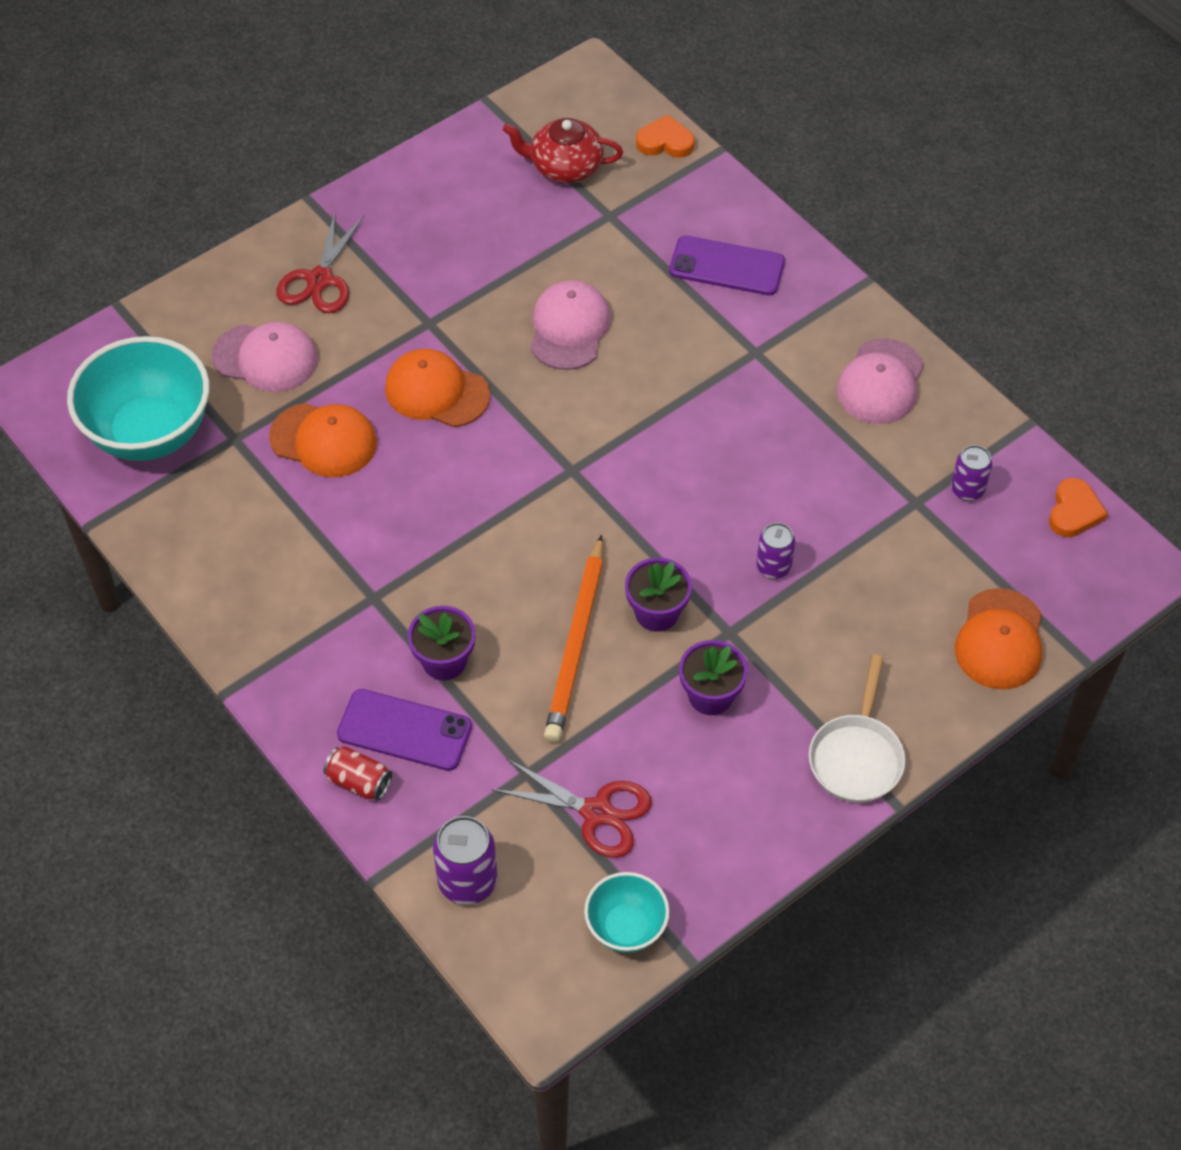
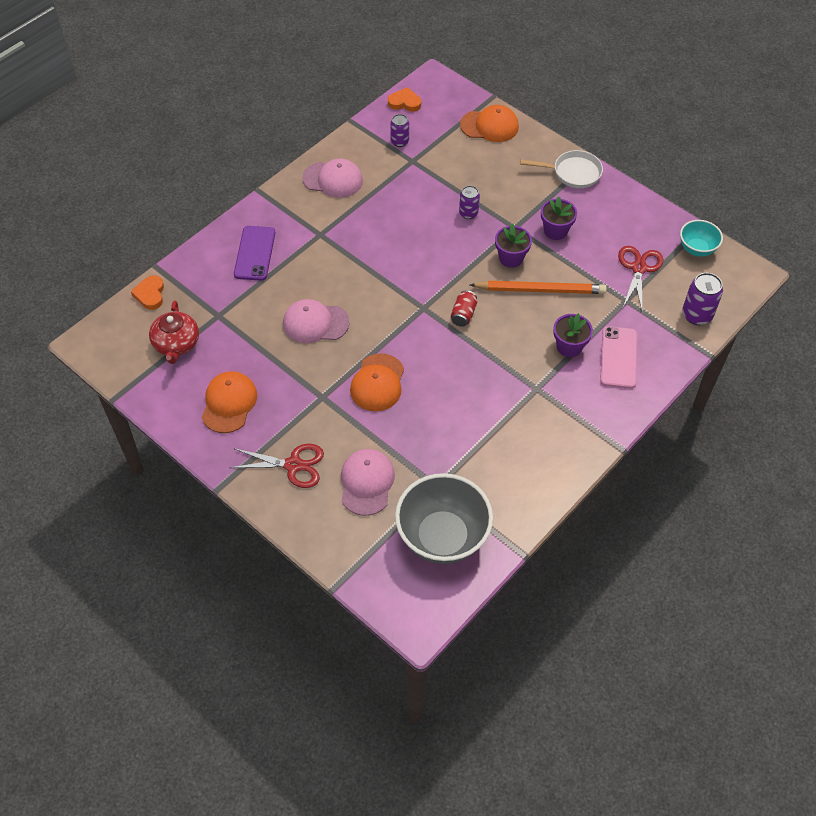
camera: 100 degrees left, 0 degrees up
turquoise bowl [67,336,209,461] -> grey bowl [395,473,493,564]
orange cap [269,403,377,477] -> orange cap moved to [201,371,257,433]
red can [324,746,392,801] -> red can moved to [450,290,477,327]
purple phone [337,689,472,771] -> pink phone [600,326,637,389]

